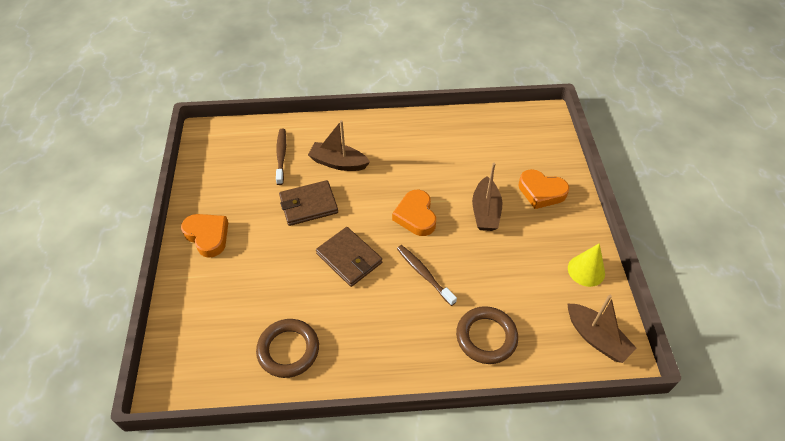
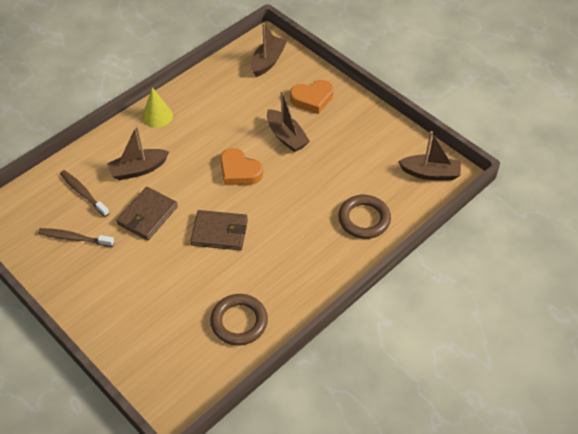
camera: 40 degrees left, 0 degrees up
orange heart [181,214,228,258] -> none
brown toothbrush [397,245,457,306] -> brown toothbrush moved to [38,228,114,247]
yellow cone [568,243,605,287] -> yellow cone moved to [142,87,173,128]
none -> brown boat [251,23,287,77]

